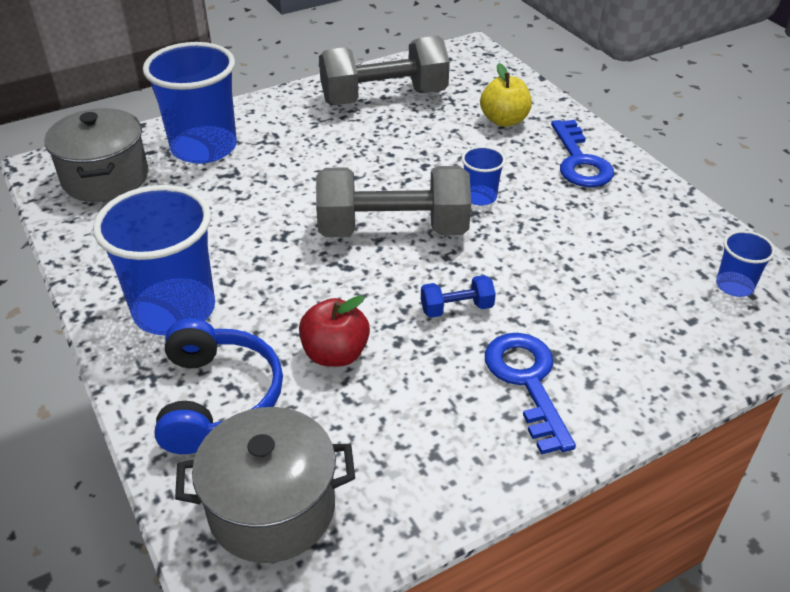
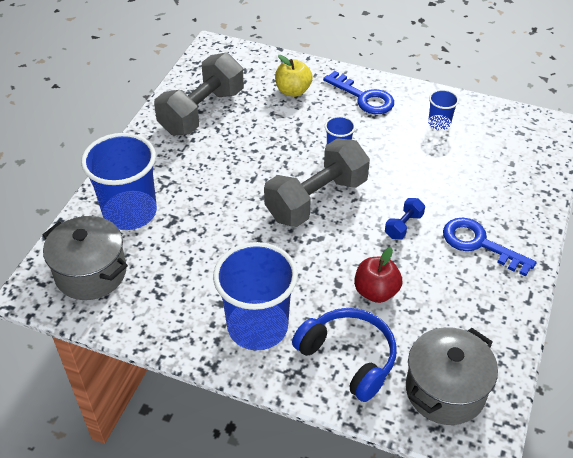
camera: 40 degrees left, 5 degrees up
blue cup [716,230,775,297] -> blue cup moved to [428,89,459,130]

